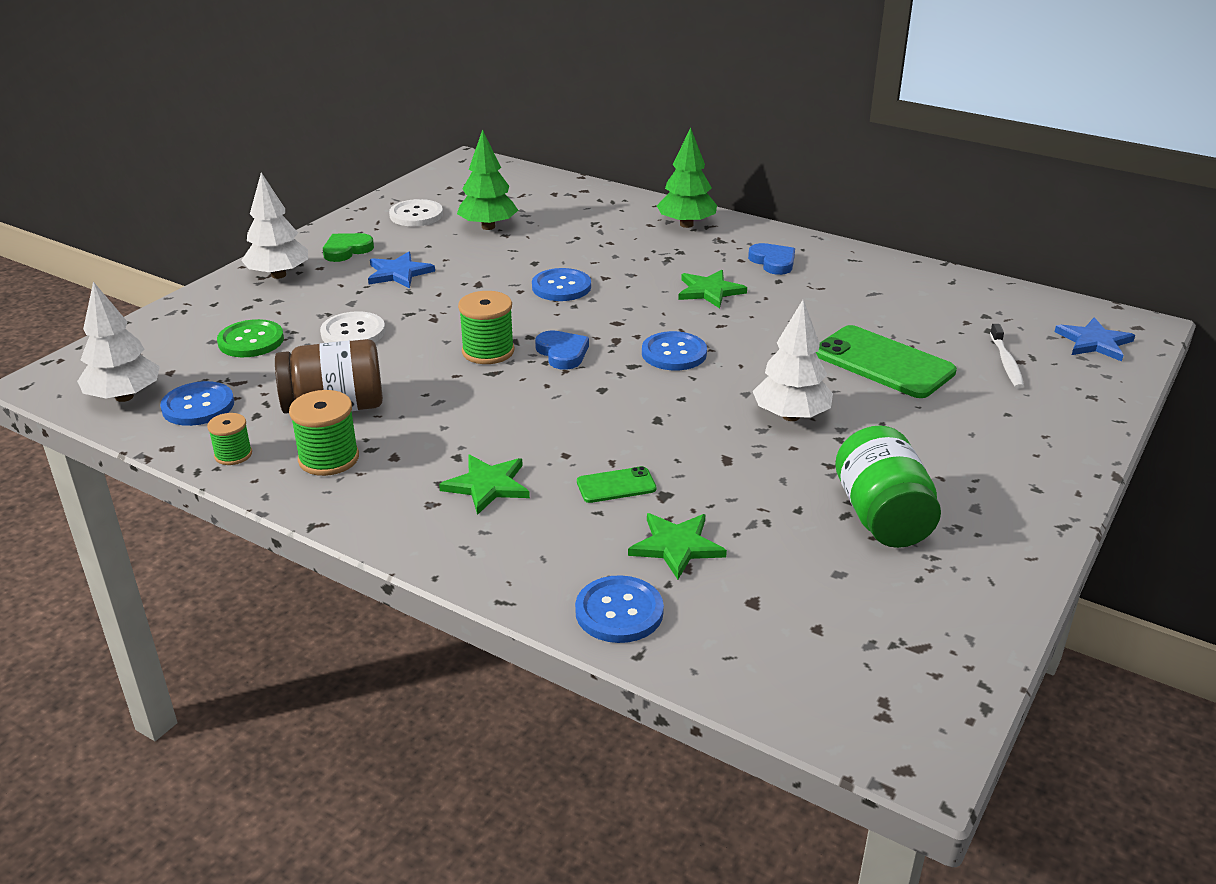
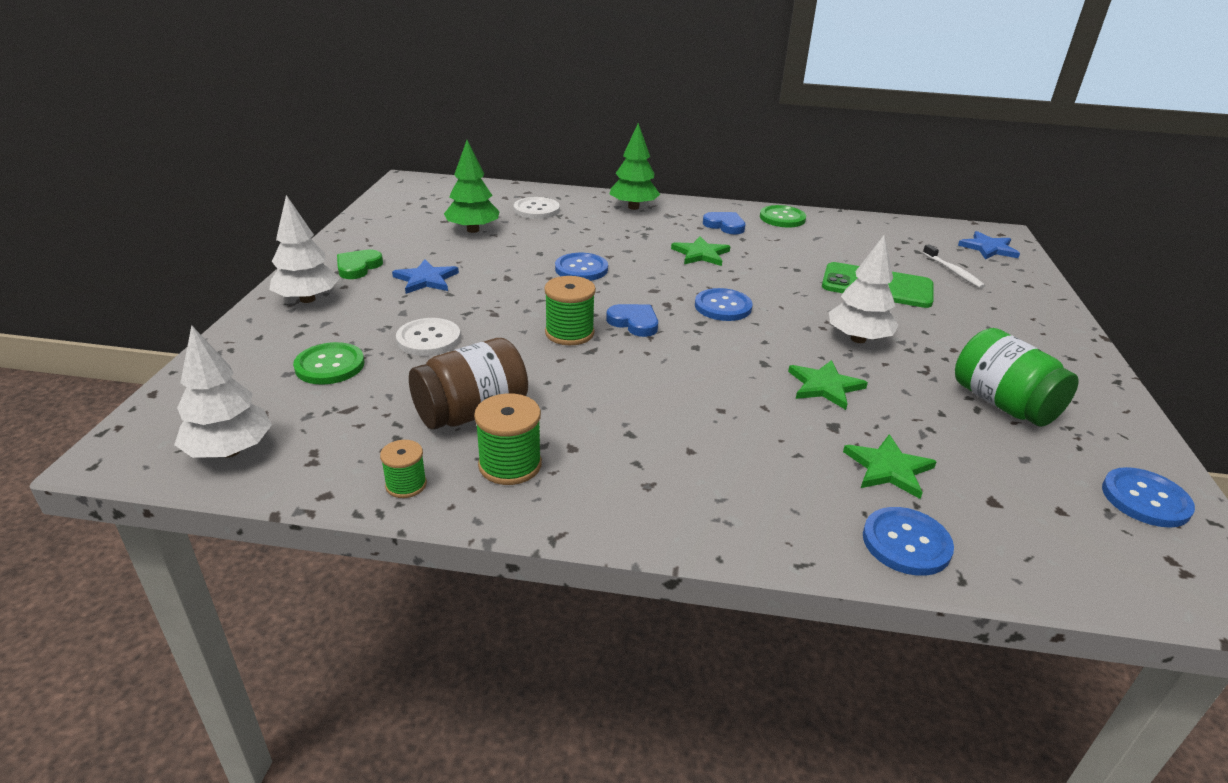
camera: 25 degrees left, 0 degrees up
blue button [160,381,234,426] -> blue button moved to [1102,467,1195,528]
white button [389,199,443,226] -> white button moved to [514,197,560,219]
green star [439,455,530,515] -> green star moved to [788,360,868,410]
green phone [577,466,656,503] -> none
none -> green button [760,205,806,228]

